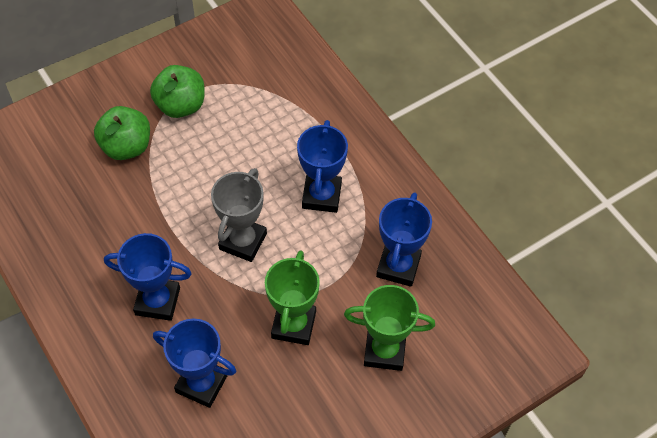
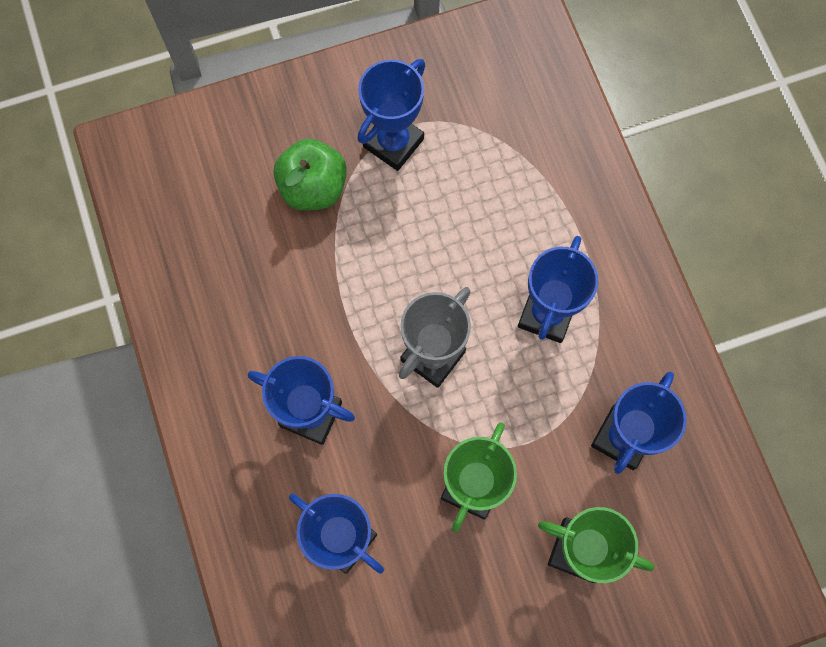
camera: 15 degrees right, 15 degrees up
green apple [150,65,205,118] -> blue trophy [358,59,425,171]

